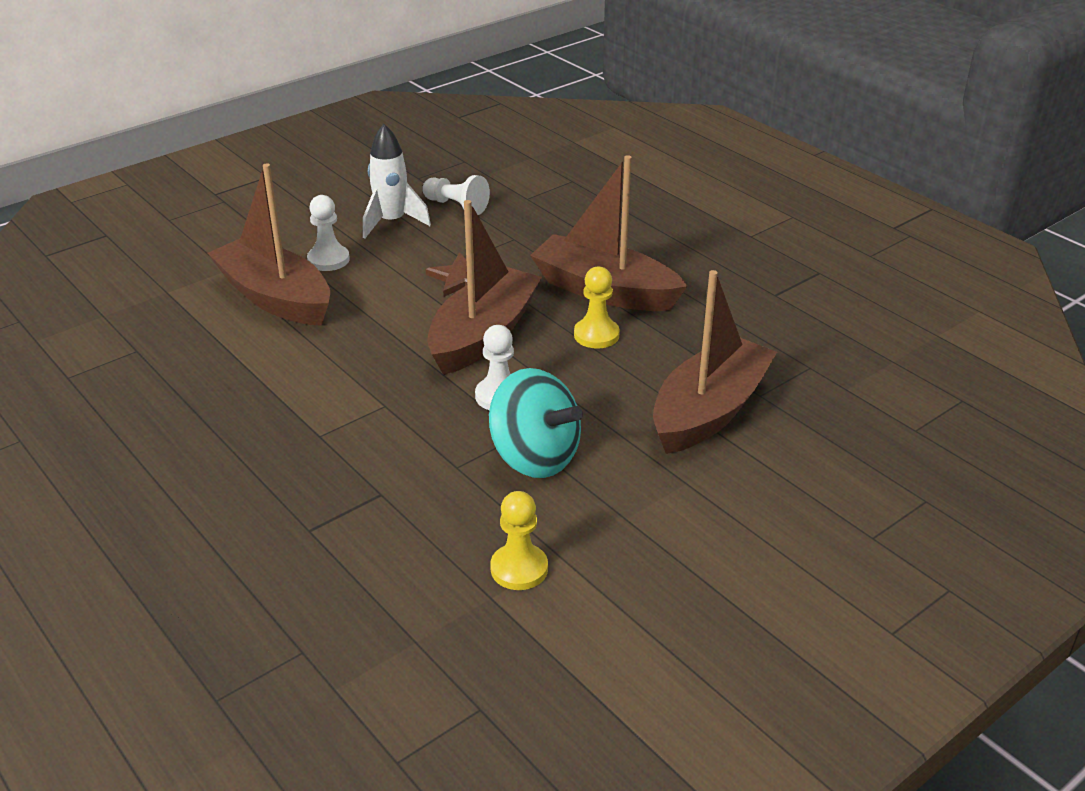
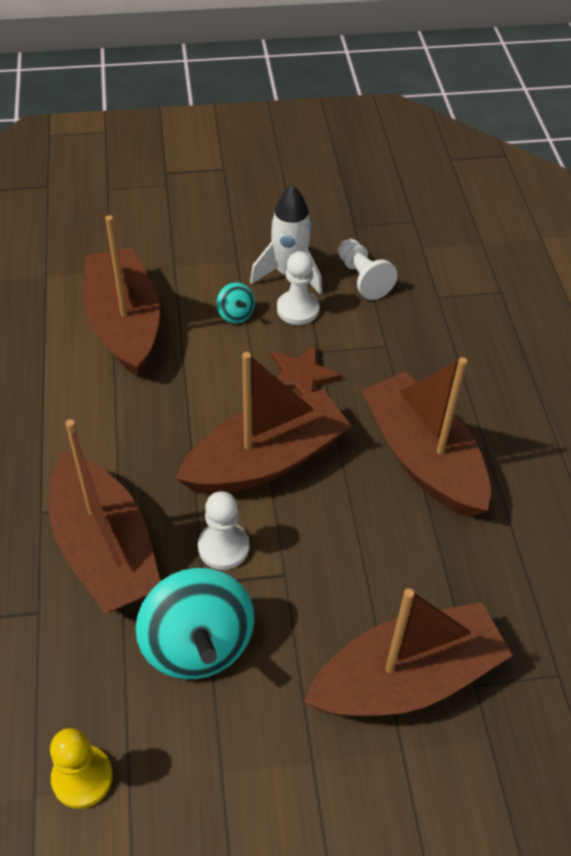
camera: 30 degrees right, 15 degrees up
white pawn [307,195,350,271] -> white pawn moved to [277,251,319,325]
yellow pawn [574,266,620,349] -> none
none -> brown boat [49,419,161,613]
none -> turquoise spinning top [217,282,255,323]

